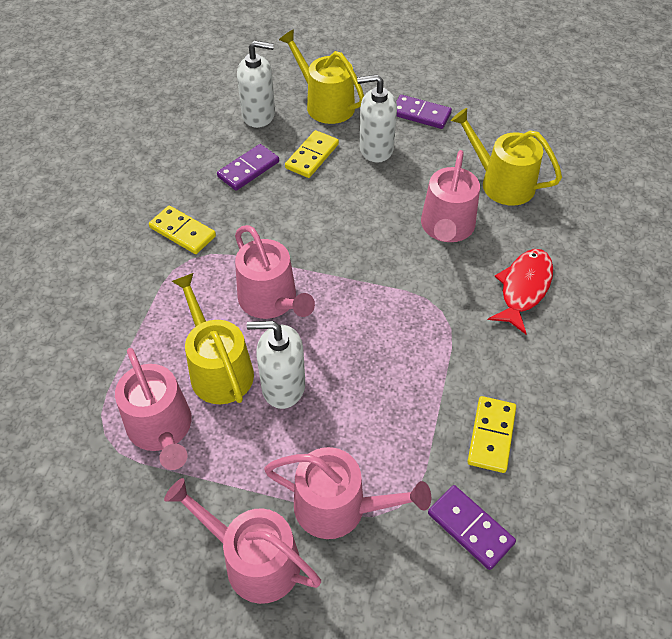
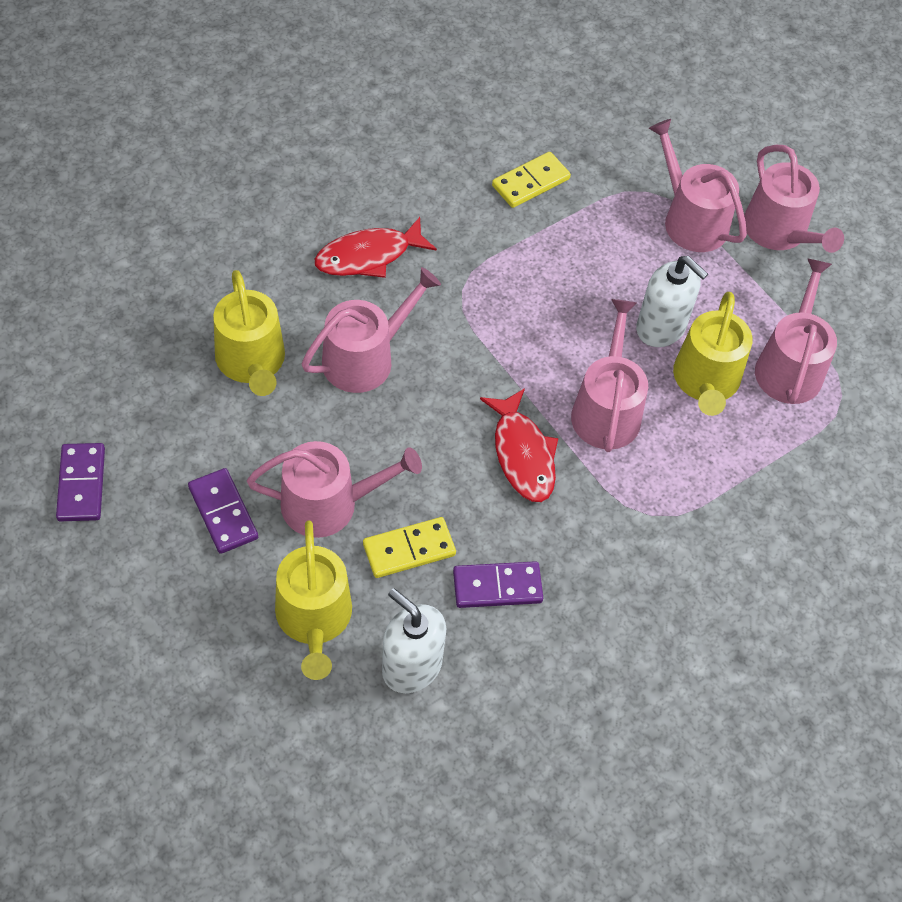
camera: 145 degrees left, 5 degrees up
yellow domino [149,206,216,254] -> none
white soap dispenser [357,74,397,163] -> pink watering can [247,441,422,538]
purple domino [428,485,516,570] -> purple domino moved to [56,443,105,521]
none -> red fish [480,388,558,502]

